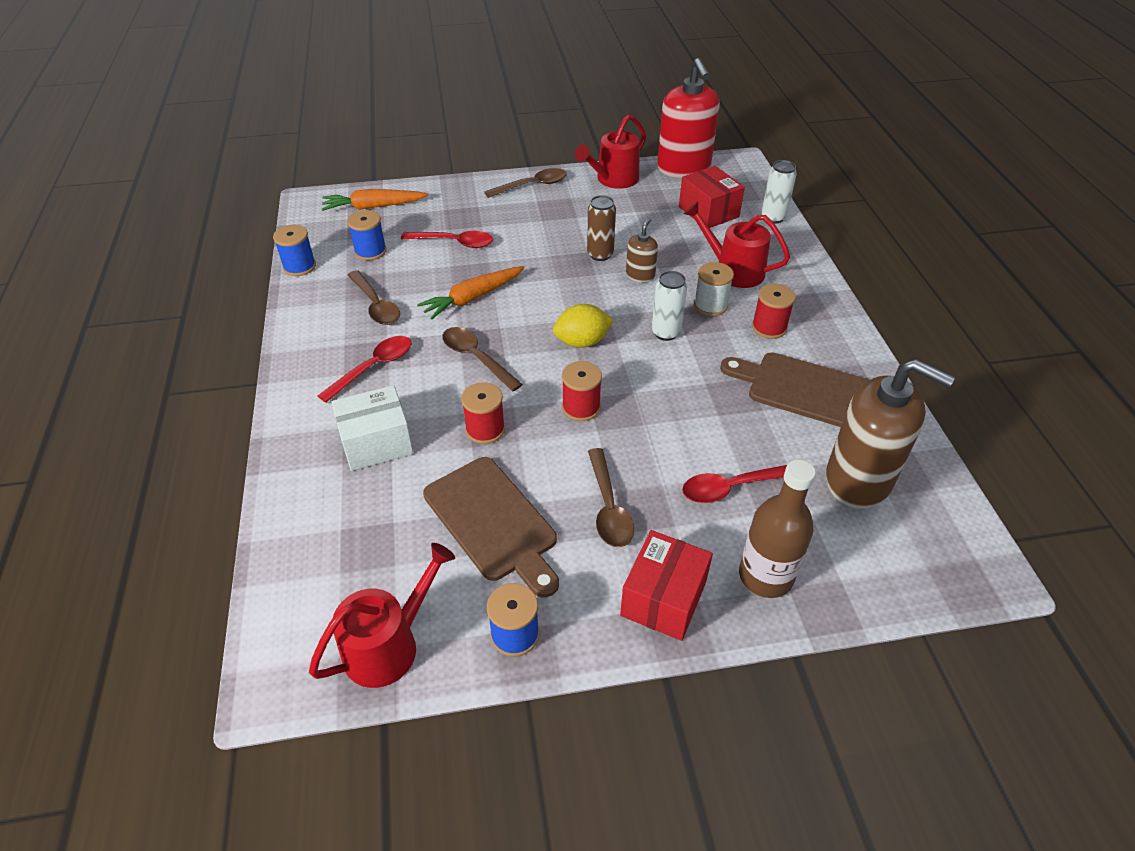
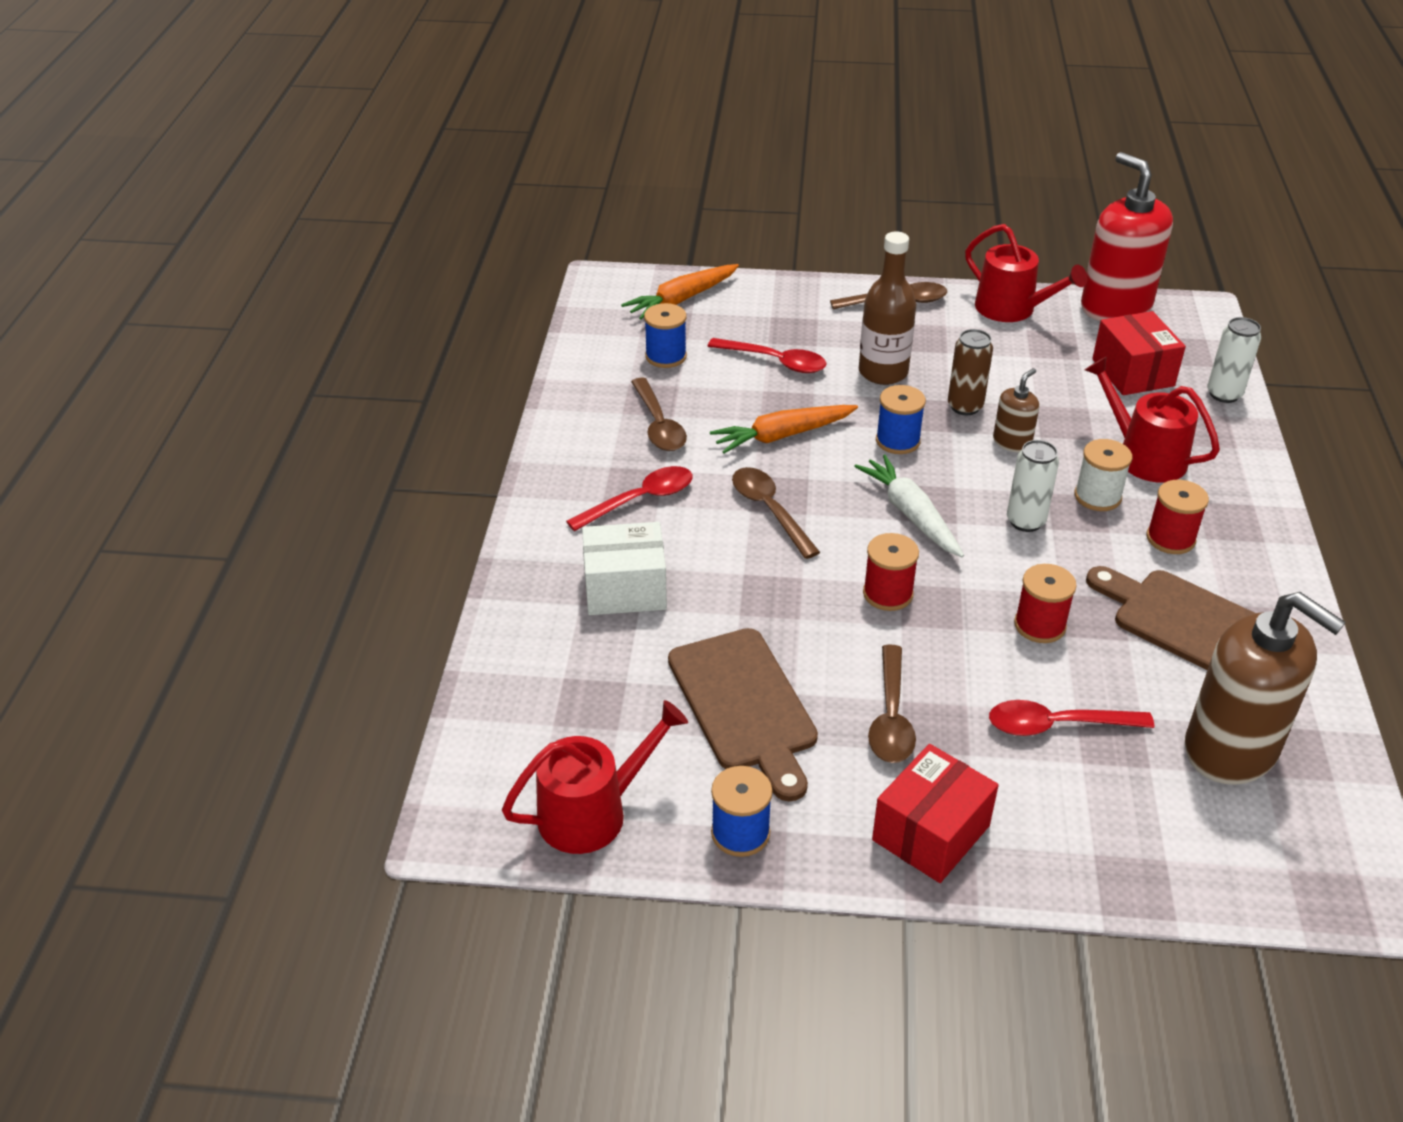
camera: 15 degrees right, 5 degrees down
blue spool [273,225,316,276] -> blue spool moved to [876,385,926,454]
orange carrot [322,189,428,211] -> orange carrot turned 45 degrees counterclockwise [621,264,739,320]
red spool [461,382,505,444] -> red spool moved to [1014,564,1077,643]
yellow lemon [553,304,614,348] -> white carrot [854,455,964,557]
red watering can [575,115,646,189] -> red watering can turned 105 degrees counterclockwise [965,224,1087,322]
red soap dispenser [657,58,720,178] -> red soap dispenser turned 150 degrees clockwise [1081,152,1173,321]
brown bottle [739,459,816,598] -> brown bottle moved to [859,231,917,385]

